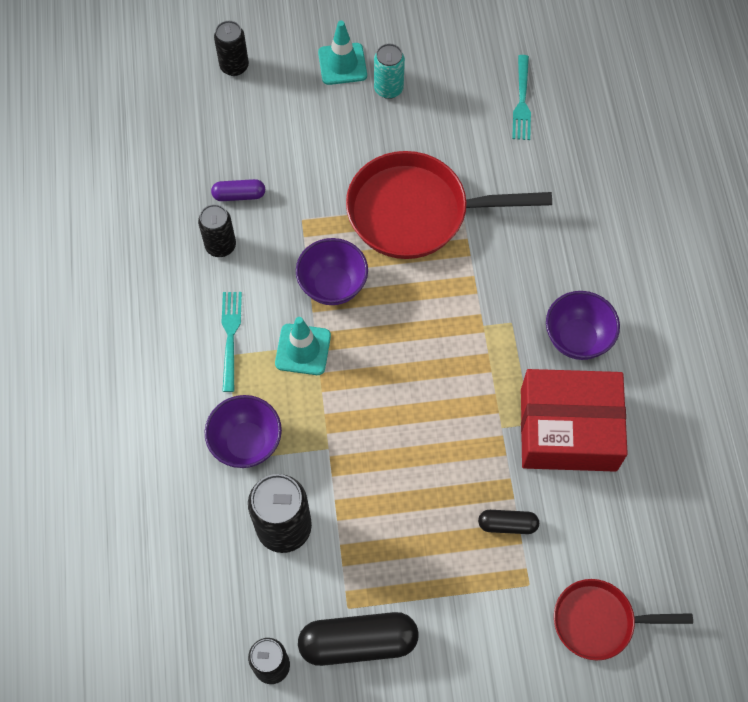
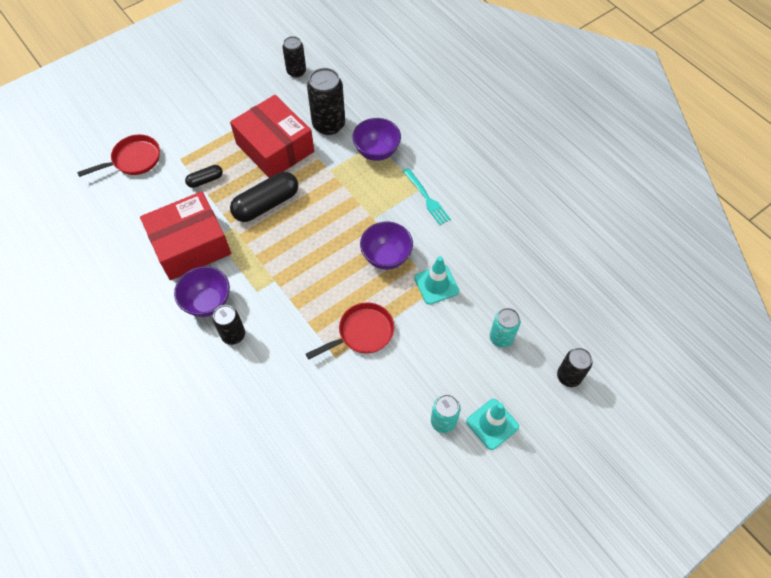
camera: 150 degrees right, 5 degrees down
black can [198,204,236,257] -> black can moved to [213,305,245,345]
purple capsule [211,179,265,201] -> none
turquoise traffic cone [275,317,331,375] -> turquoise traffic cone moved to [414,256,459,305]
black capsule [298,612,419,666] -> black capsule moved to [230,172,298,222]
red pan [346,151,552,259] -> red pan [306,302,394,360], size x0.58
turquoise fork [512,55,531,140] -> none
none -> red box [230,95,314,178]
none -> turquoise can [490,308,520,348]

